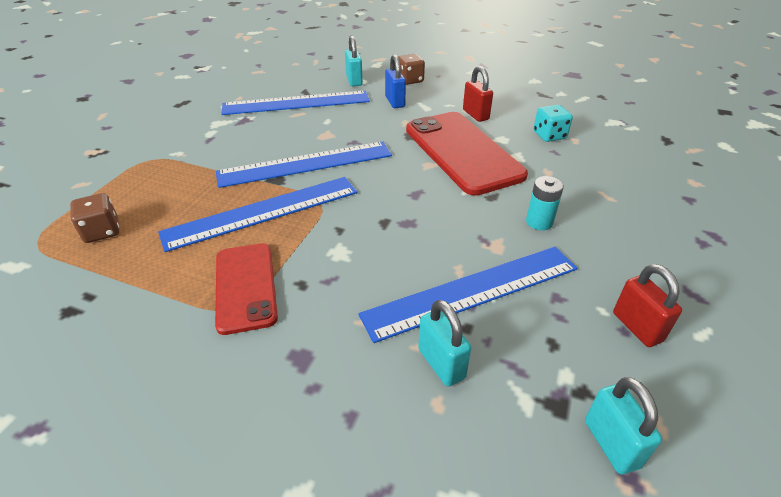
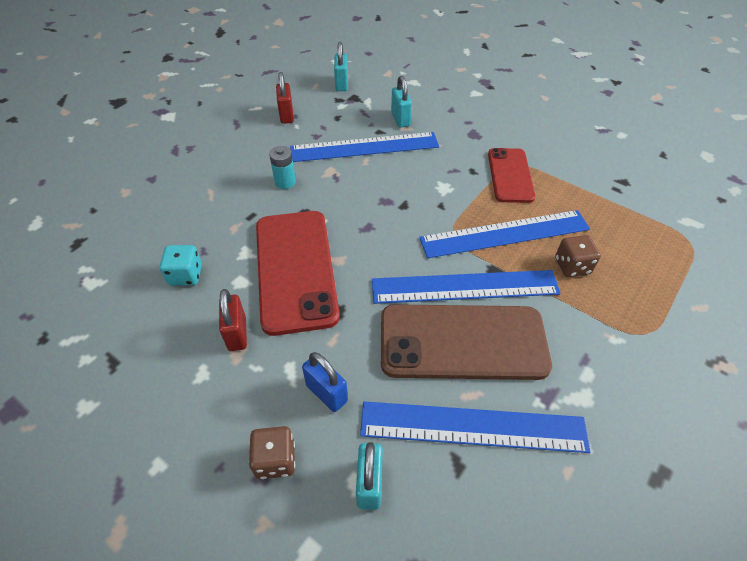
camera: 165 degrees left, 10 degrees up
brown dice [70,193,119,243] -> brown dice moved to [555,235,601,277]
blue padlock [385,54,406,108] -> blue padlock turned 45 degrees counterclockwise [302,352,348,412]
none -> brown phone [381,304,552,380]

